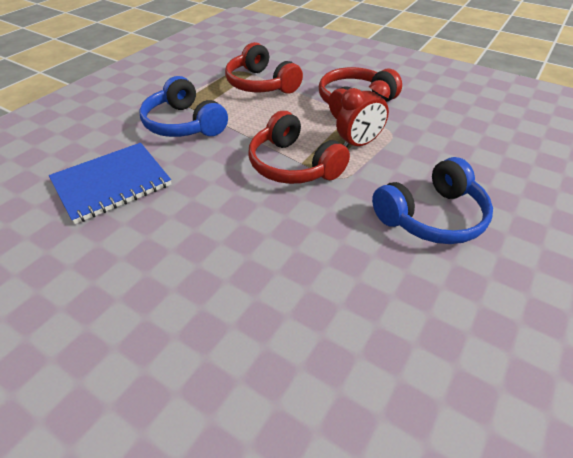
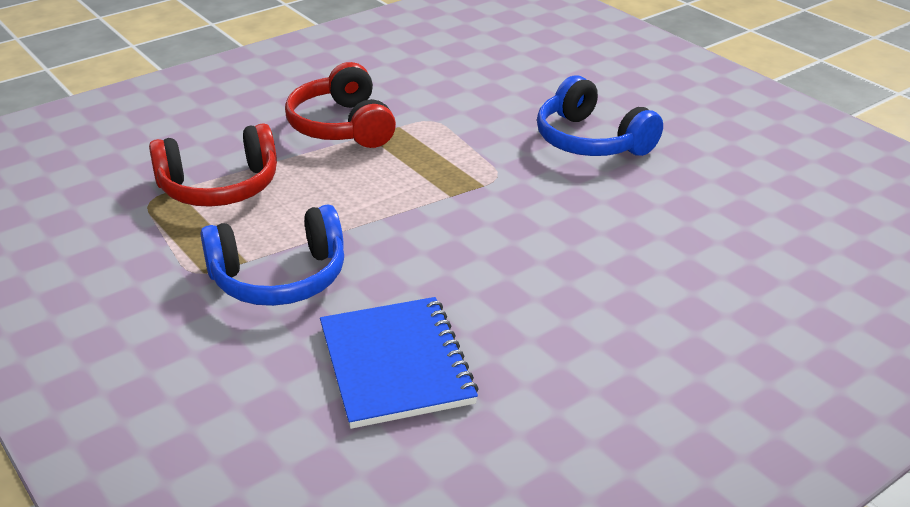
camera: 70 degrees left, 10 degrees down
red headphones [249,111,350,184] -> none
red clock [336,80,390,147] -> none
blue headphones [372,157,493,244] -> blue headphones turned 150 degrees clockwise [537,75,663,156]

